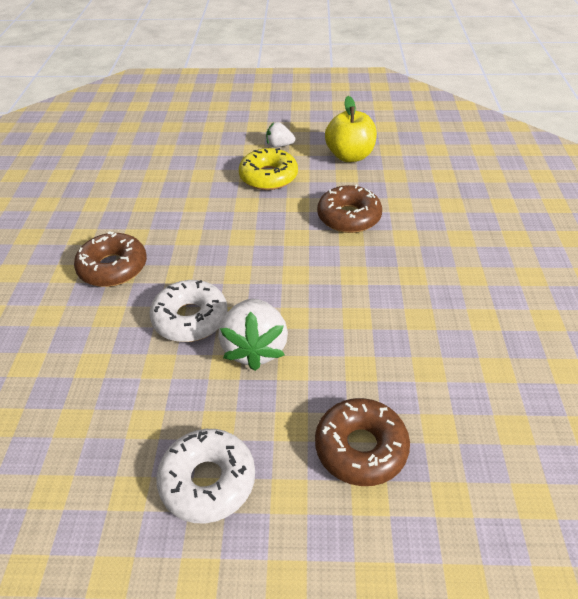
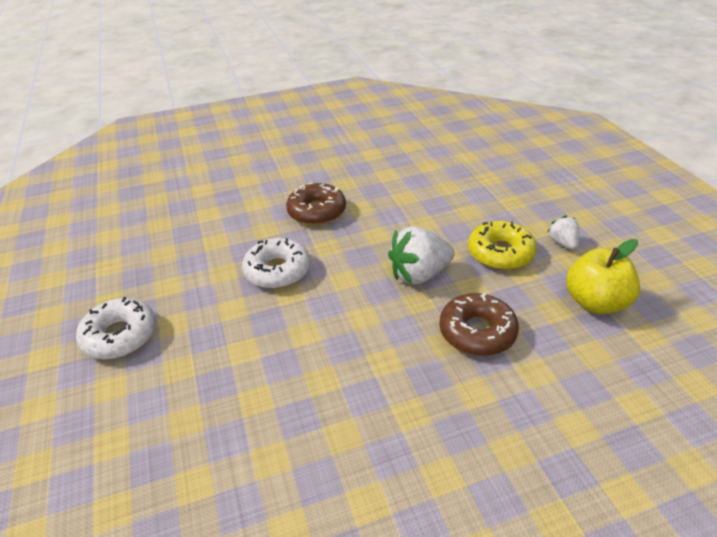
camera: 70 degrees right, 5 degrees down
white strawberry [218,299,288,371] -> white strawberry moved to [388,226,455,285]
brown donut [315,398,410,486] -> none

